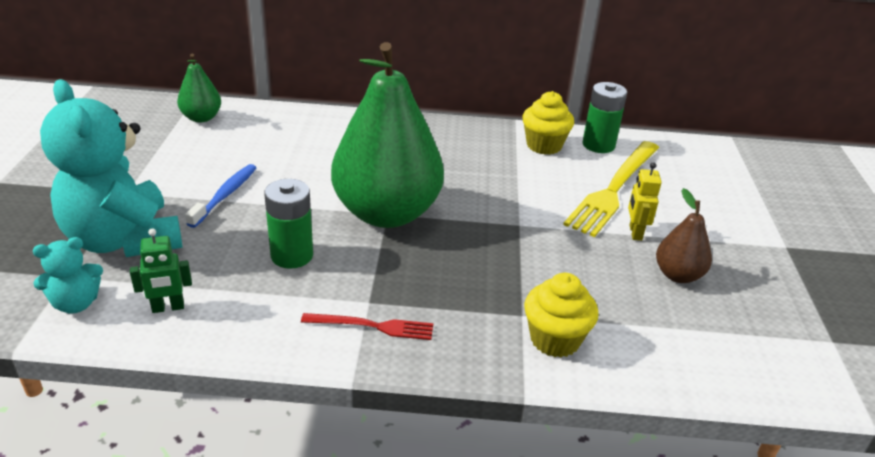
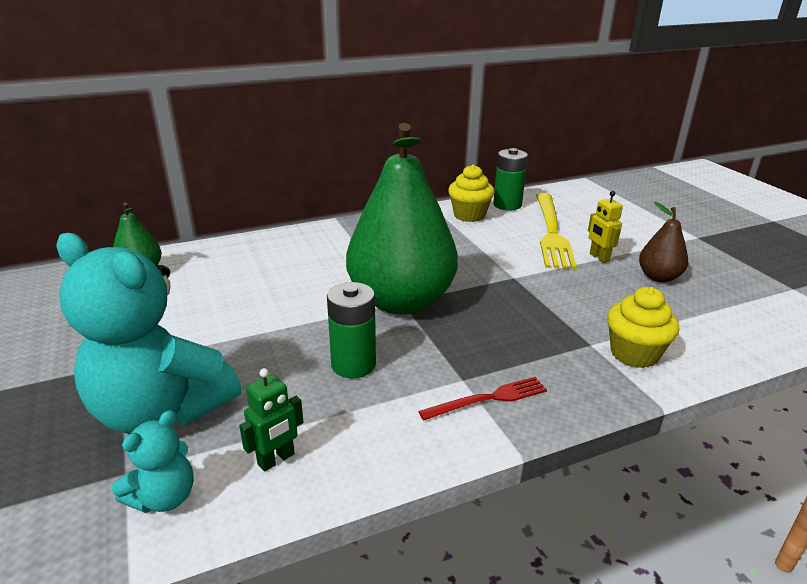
camera: 25 degrees left, 5 degrees down
blue toothbrush [185,164,257,228] -> none

